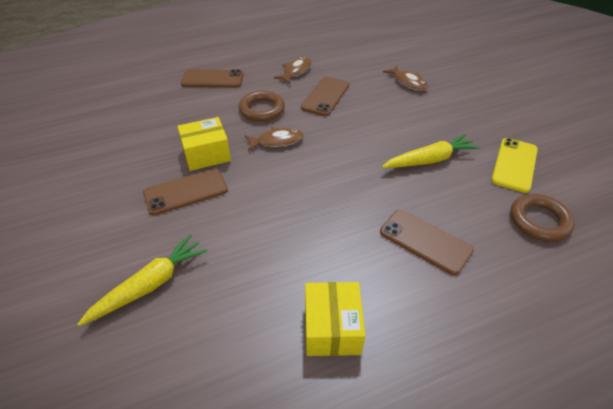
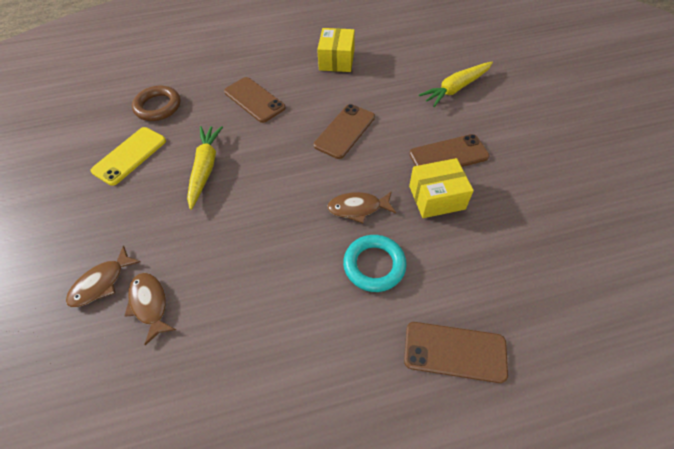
camera: 170 degrees left, 10 degrees up
brown ring [239,91,285,122] -> turquoise ring [343,235,407,292]
brown fish [274,57,312,84] -> brown fish moved to [66,245,141,307]
brown phone [301,76,349,116] -> brown phone moved to [314,104,375,159]
yellow carrot [382,134,480,168] -> yellow carrot turned 105 degrees clockwise [187,126,223,210]

